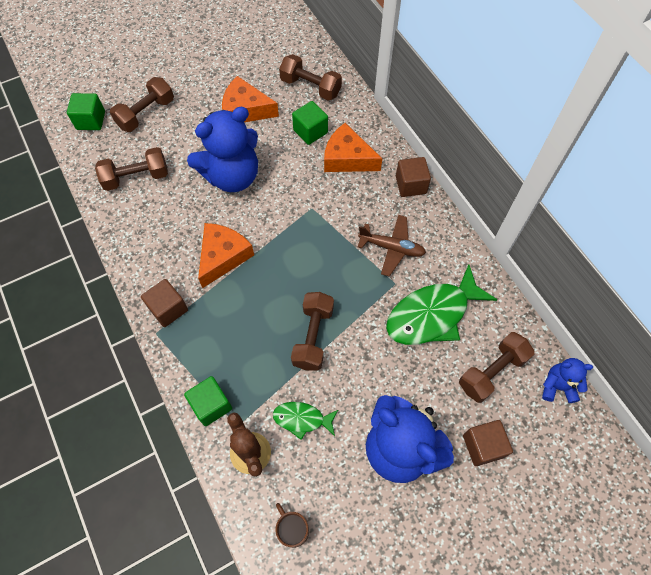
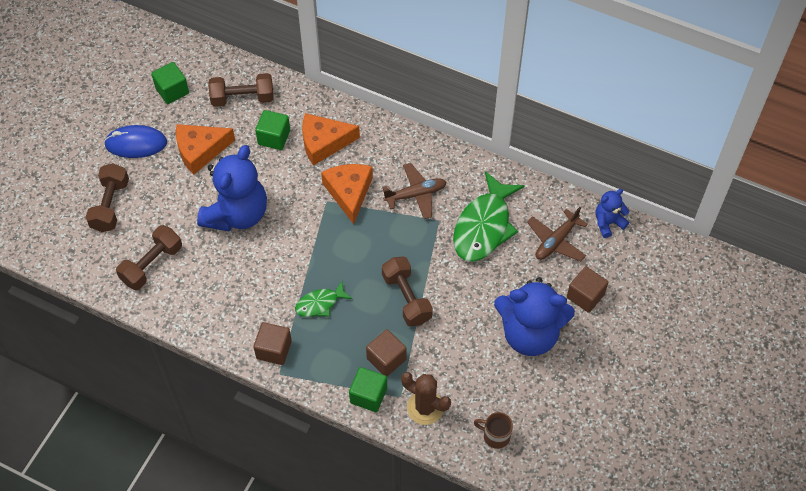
camera: 35 degrees left, 5 degrees down
green cube [67,93,105,130] -> green cube moved to [151,62,189,104]
orange cheese [198,223,254,288] -> orange cheese moved to [321,164,373,224]
green fish [273,402,338,440] -> green fish moved to [295,280,353,317]
brown cube [396,157,431,197] -> brown cube moved to [366,329,407,376]
brown dumbbell [459,332,535,403] -> brown plane [527,207,588,261]
none -> blue mouse [104,125,167,158]

